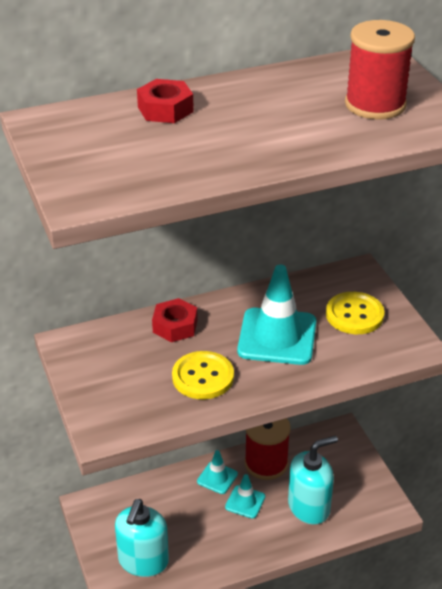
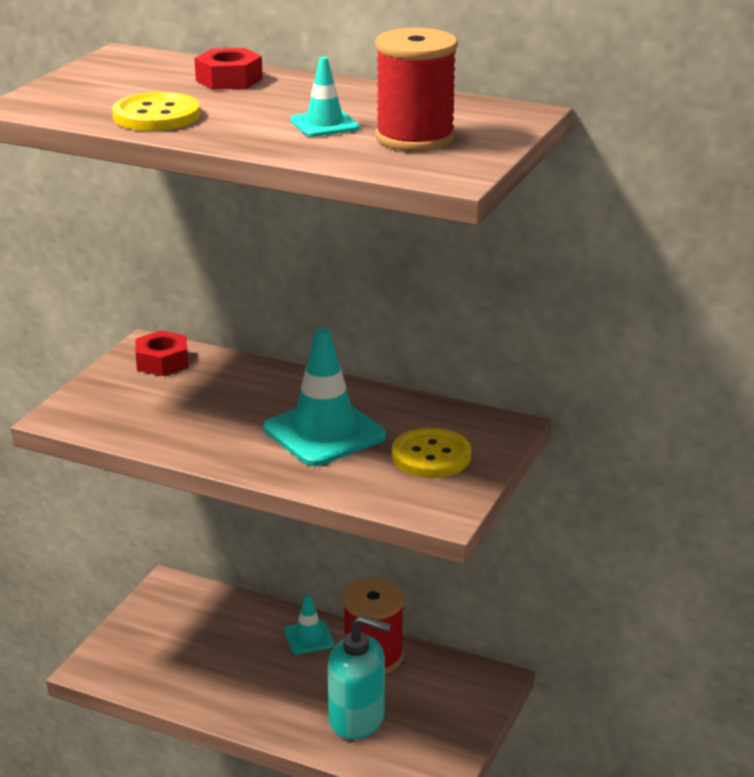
camera: 45 degrees right, 10 degrees down
turquoise soap dispenser [115,499,169,577] -> none
red nut [152,298,197,342] -> red nut moved to [135,331,188,376]
yellow button [172,351,234,399] -> yellow button moved to [112,92,200,131]
turquoise traffic cone [225,474,265,519] -> turquoise traffic cone moved to [290,57,359,137]

